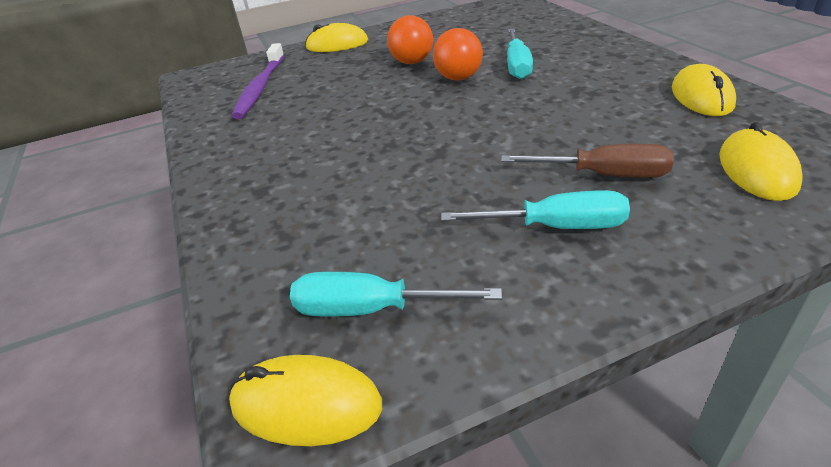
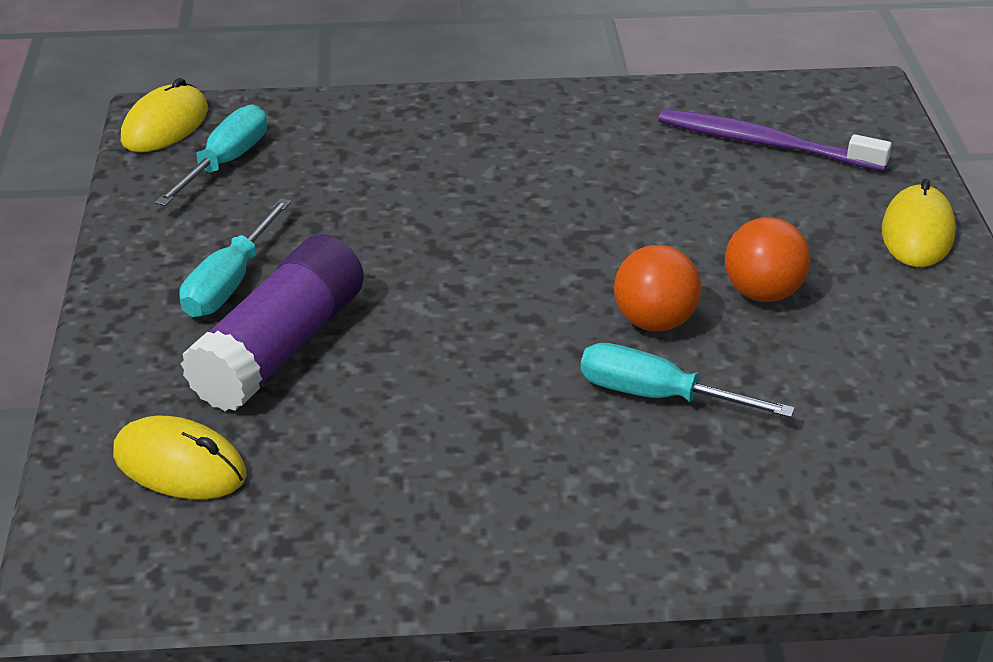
camera: 105 degrees right, 0 degrees up
brown screwdriver [501,144,674,178] -> purple glue stick [180,234,364,411]
yellow mouse [672,64,736,116] -> none

